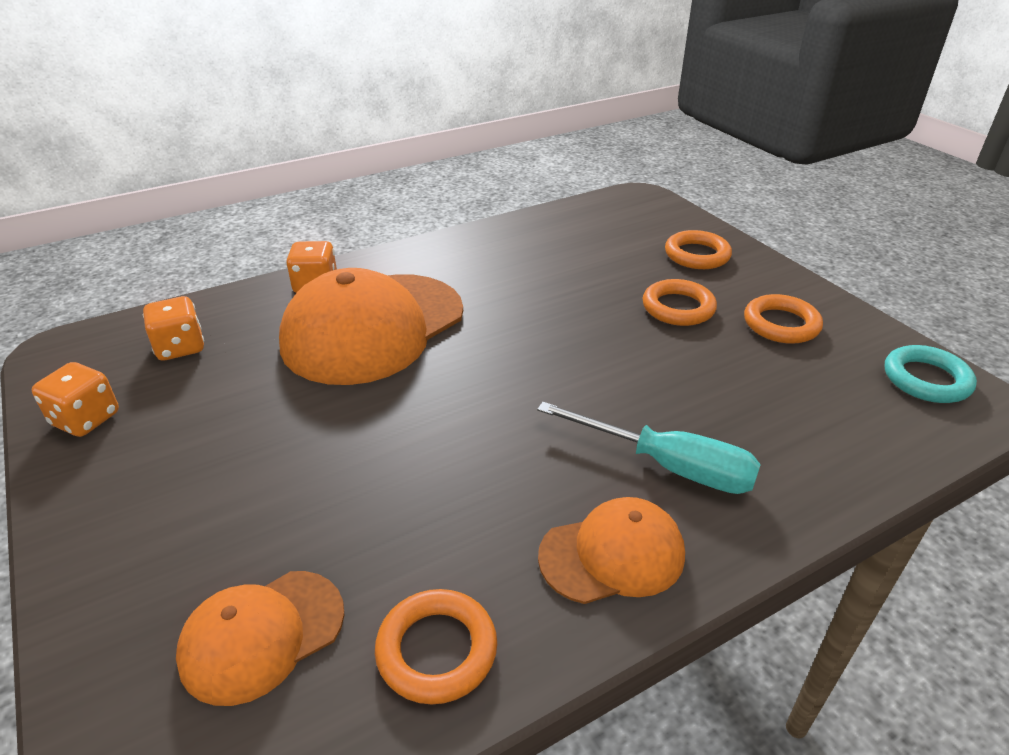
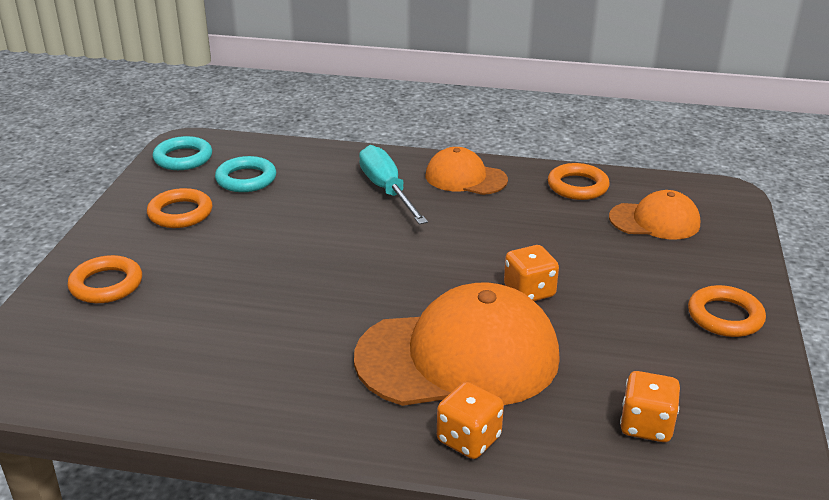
camera: 140 degrees left, 5 degrees down
orange dice [32,362,119,437] -> orange dice moved to [504,245,559,301]
orange ring [642,279,717,326] -> orange ring moved to [688,285,766,337]
none -> turquoise ring [215,156,276,192]

